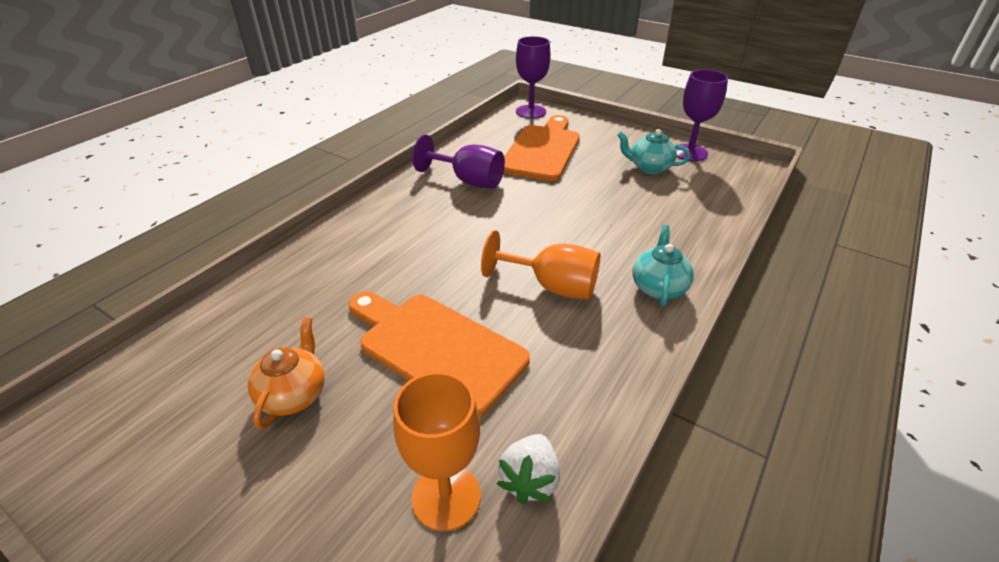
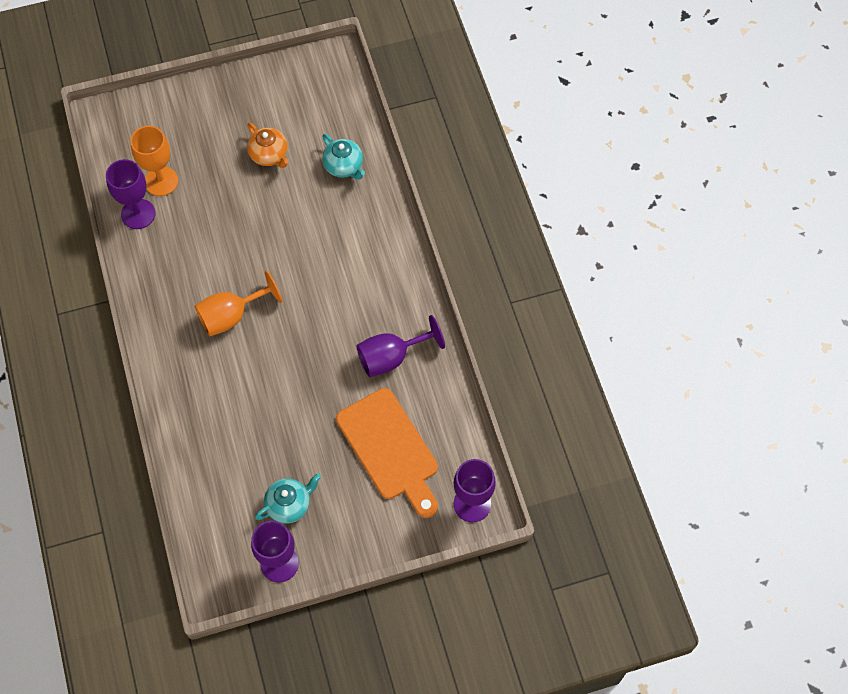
camera: 130 degrees right, 25 degrees up
orange cutting board [348,291,530,417] -> none
white strawberry [497,434,560,504] -> purple goblet [106,159,155,229]
turquoise teapot [632,225,694,306] -> turquoise teapot moved to [322,134,365,180]

